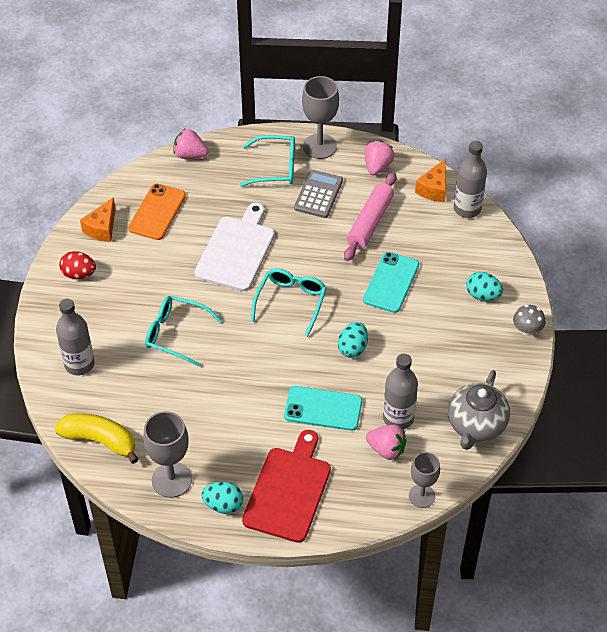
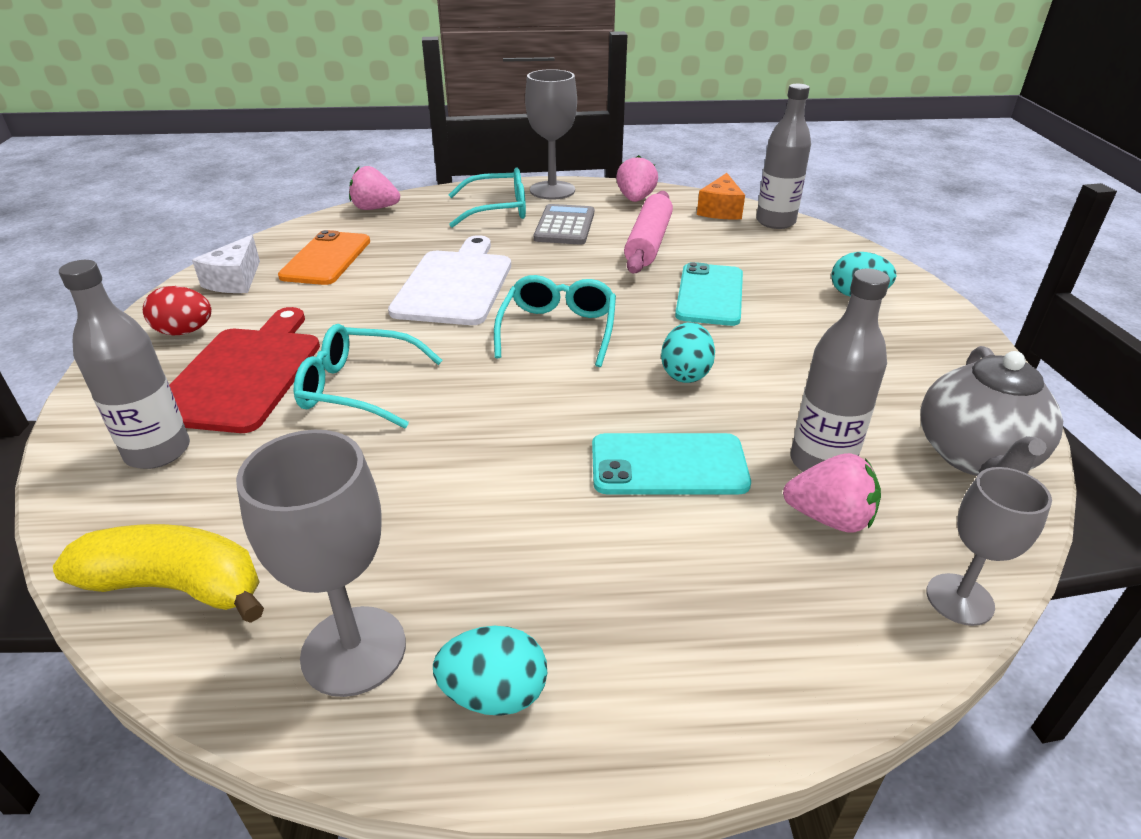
camera: 10 degrees left, 15 degrees down
orange cheese [80,197,116,242] -> white cheese [192,235,260,293]
red cutting board [242,430,331,543] -> red cutting board moved to [169,307,320,433]
grey mushroom [513,305,545,336] -> none

